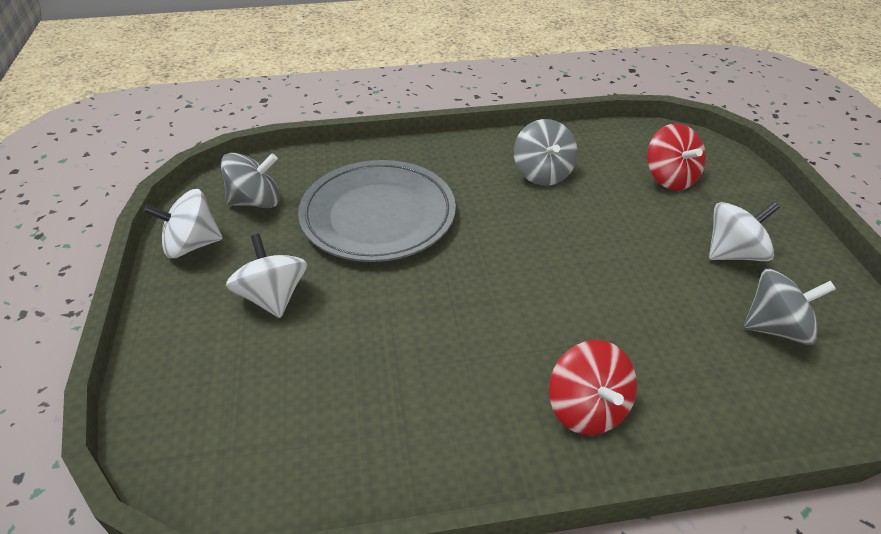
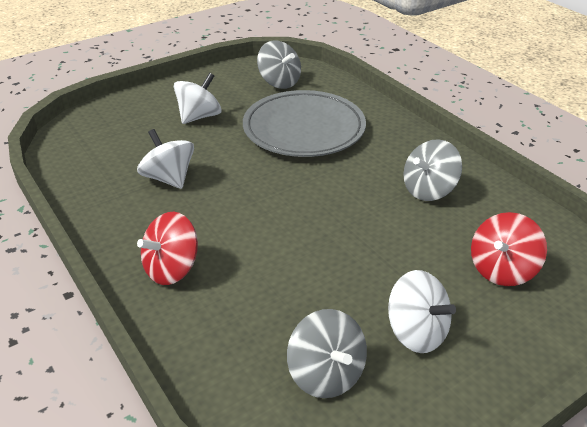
camera: 65 degrees right, 5 degrees down
white spinning top [143,189,223,258] -> white spinning top moved to [137,129,194,189]

